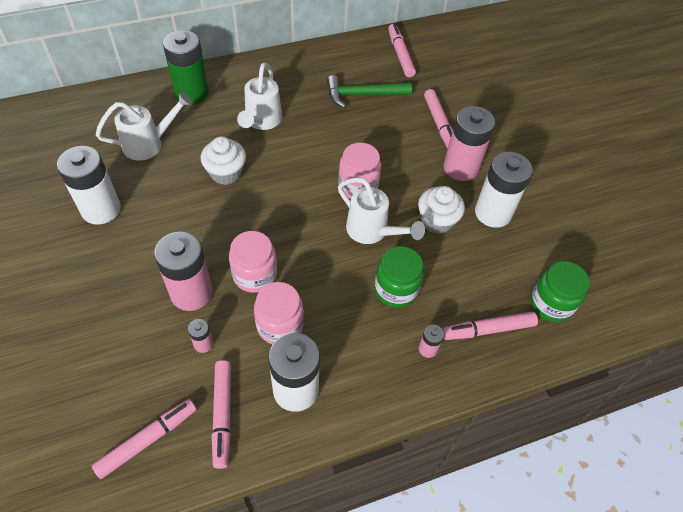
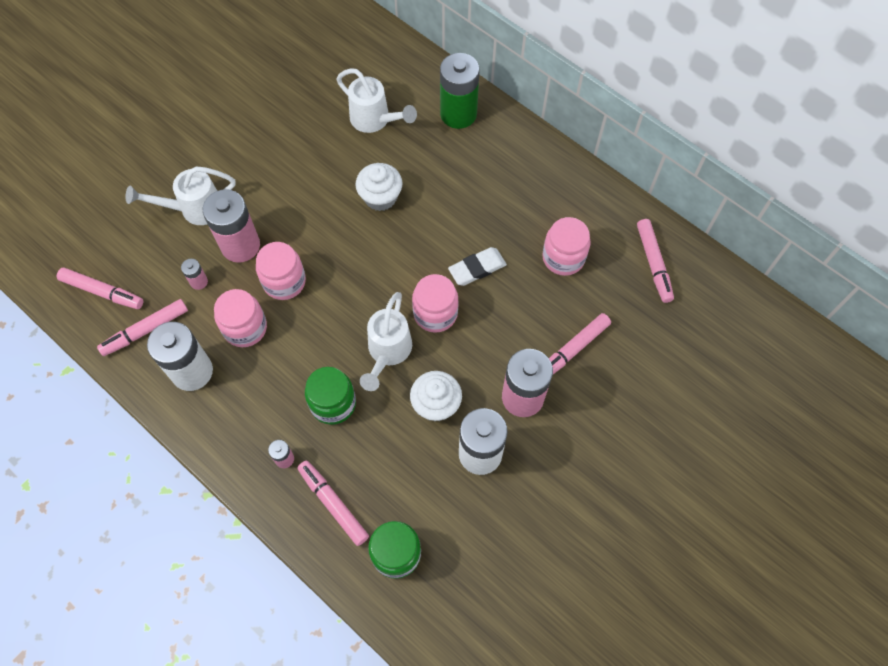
camera: 65 degrees right, 10 degrees up
white battery [57,146,121,225] -> none
white watering can [237,62,282,130] -> white watering can moved to [125,166,235,225]
green hammer [327,75,412,108] -> pink jar [542,217,591,276]
pink marker [388,24,416,77] -> pink marker turned 120 degrees clockwise [637,219,674,303]
none -> white eraser [448,247,507,286]

